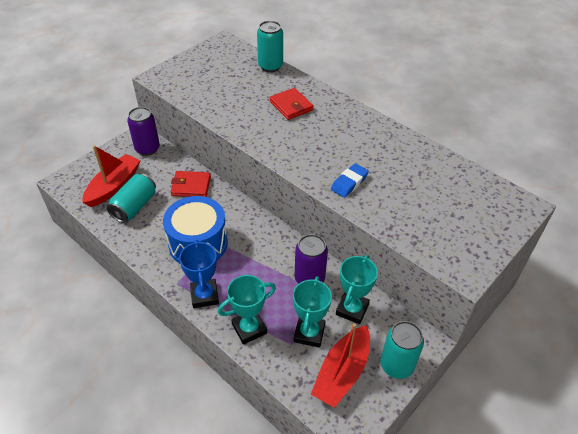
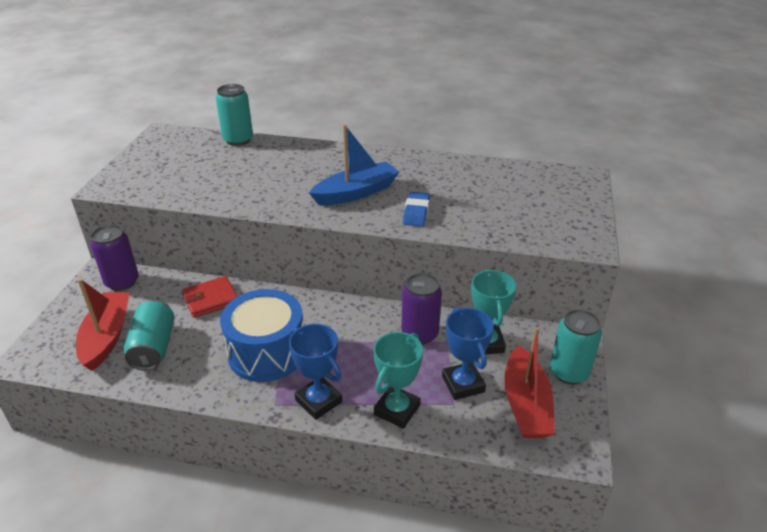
camera: 30 degrees left, 10 degrees down
red wallet [269,88,314,120] -> none
turquoise trophy [293,276,332,348] -> blue trophy [442,307,494,400]
none -> blue boat [309,125,399,205]

